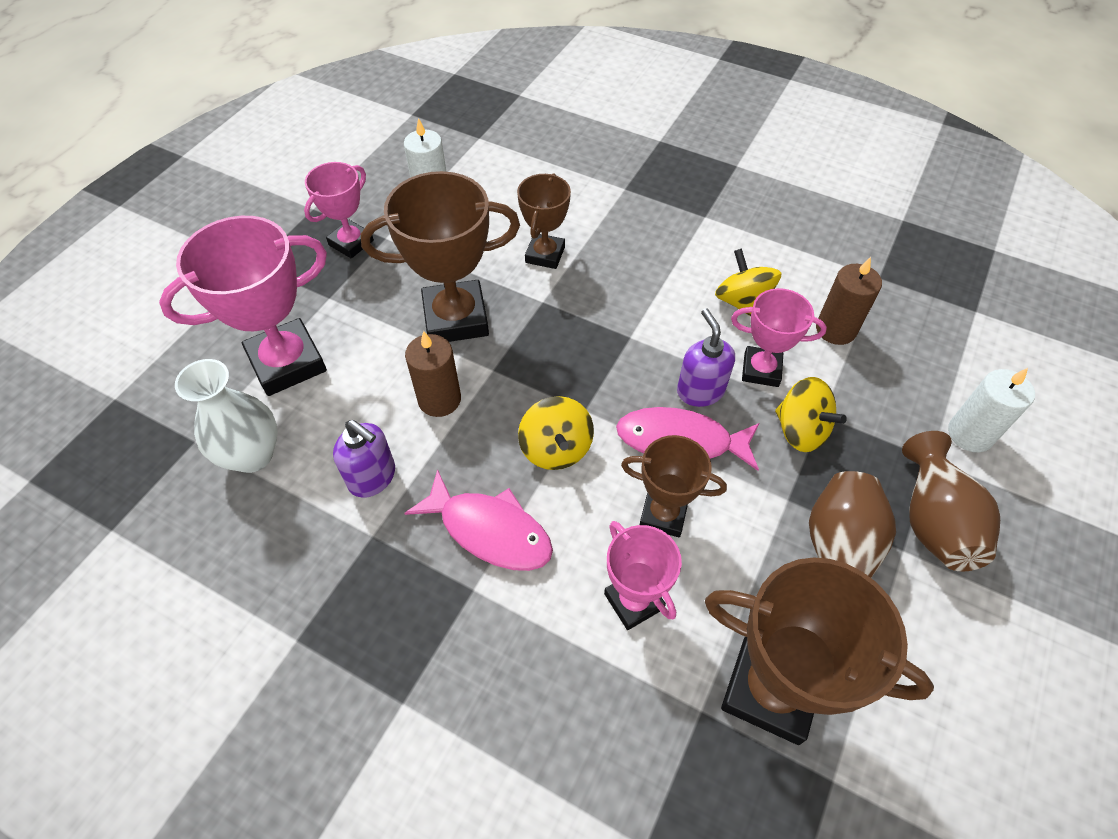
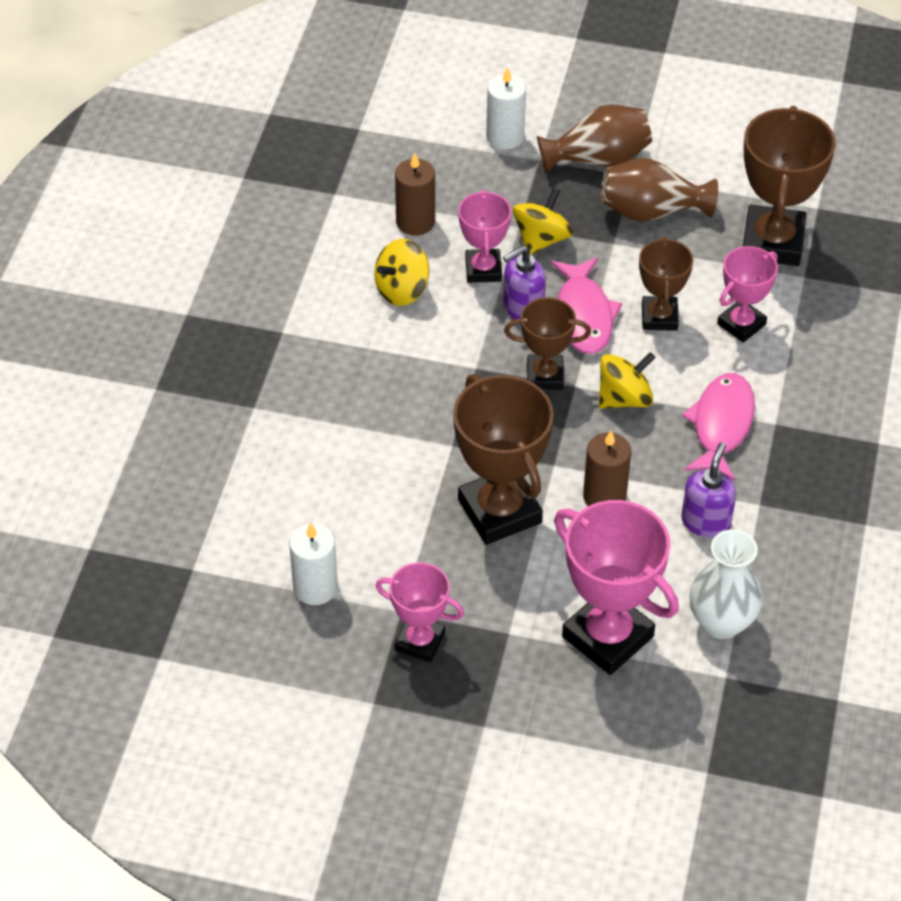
camera: 105 degrees left, 5 degrees down
brown trophy [517,173,571,269] -> brown trophy moved to [504,297,591,390]

